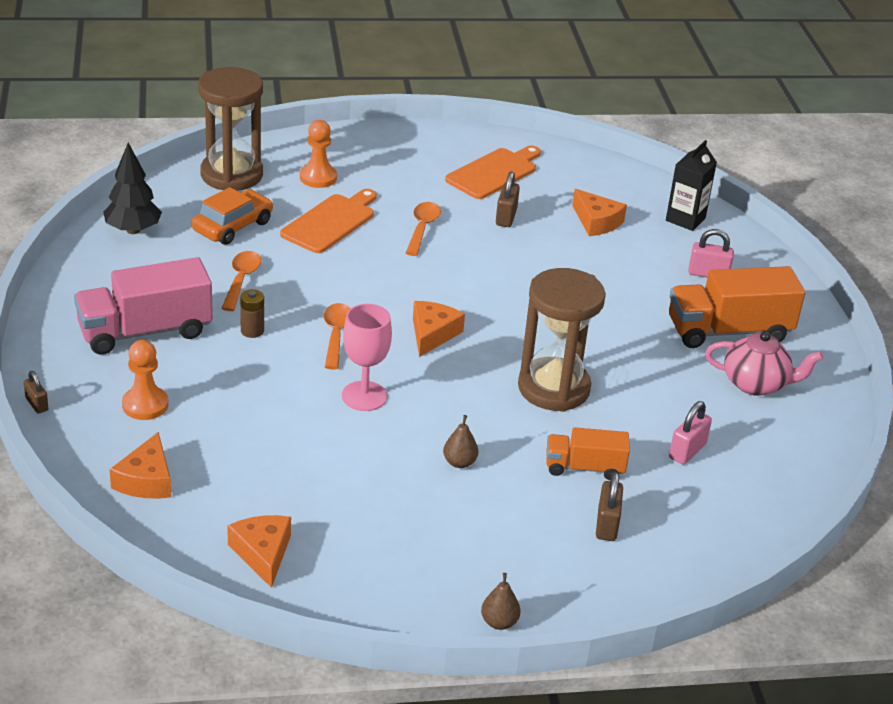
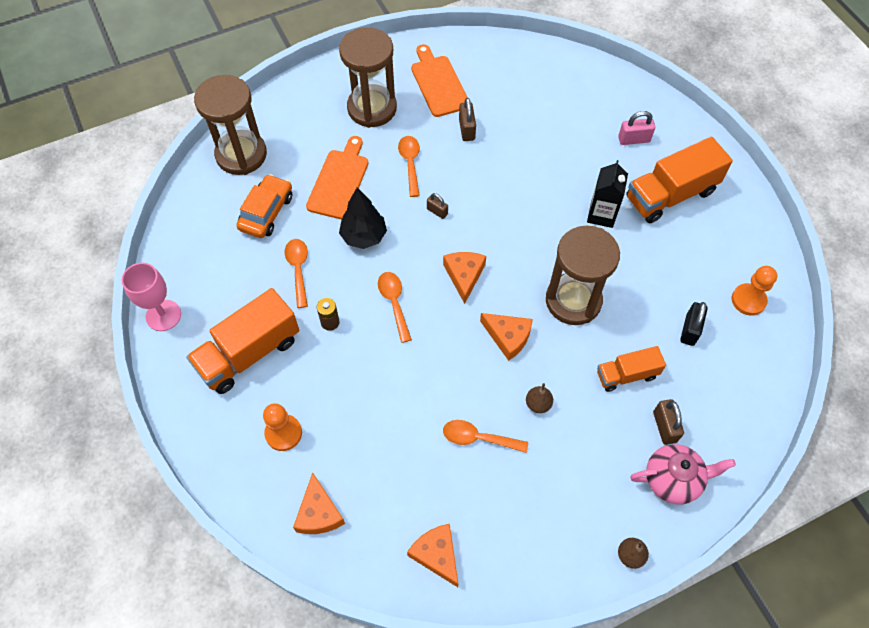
camera: 15 degrees left, 25 degrees up
brown padlock [24,371,49,414] -> brown padlock moved to [427,193,448,219]
pink truck [74,257,213,355] -> orange truck [186,288,299,394]
black tree [103,143,162,234] -> black tree moved to [339,187,387,249]
orange pawn [300,120,337,188] -> orange pawn moved to [732,266,777,316]
pink goblet [342,304,392,411] -> pink goblet moved to [122,263,181,331]
orange cutting board [445,146,541,199] -> orange cutting board turned 45 degrees counterclockwise [411,44,468,117]
orange cheese [572,189,627,236] -> orange cheese moved to [480,313,533,361]
black carton [666,140,717,231] -> black carton moved to [587,160,628,228]
pink padlock [669,401,712,464] -> black padlock [680,302,708,346]
pink teapot [705,331,823,396] -> pink teapot moved to [630,444,736,504]
none -> brown hourglass [339,27,397,128]
none -> orange spoon [443,420,528,453]

